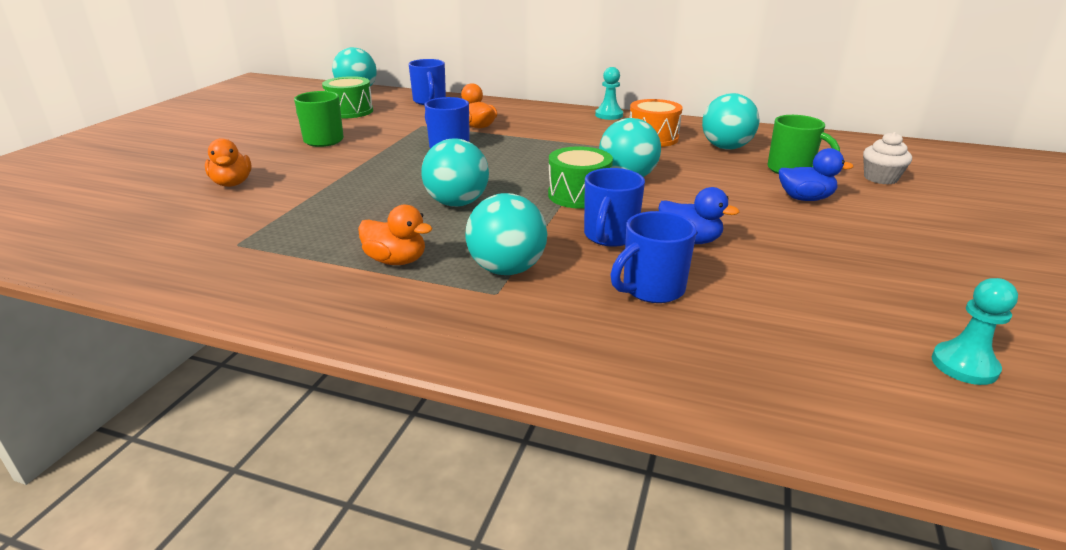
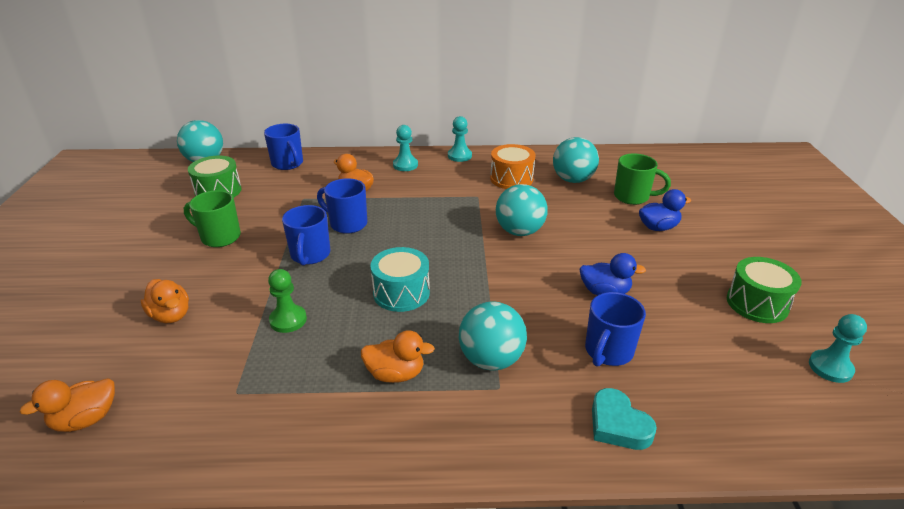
camera: 20 degrees left, 5 degrees up
turquoise ball [421,139,489,207] -> turquoise drum [370,247,430,312]
green drum [548,146,613,209] -> green drum moved to [727,257,802,323]
blue mug [584,168,645,247] -> blue mug moved to [282,205,330,265]
white cupcake [863,132,912,184] -> none
none -> orange duck [20,378,115,432]
none -> green pawn [268,269,307,333]
none -> turquoise pawn [393,125,418,171]
none -> turquoise heart [592,388,657,450]

